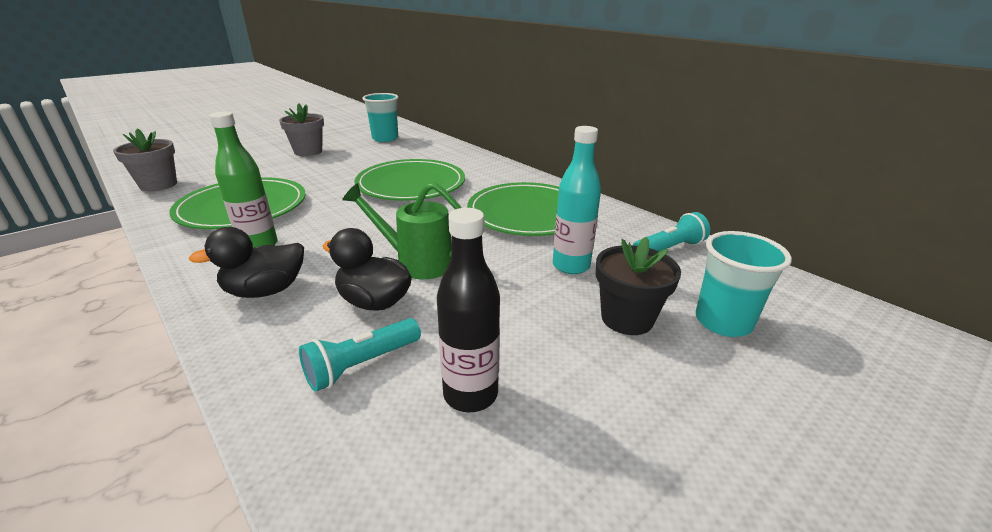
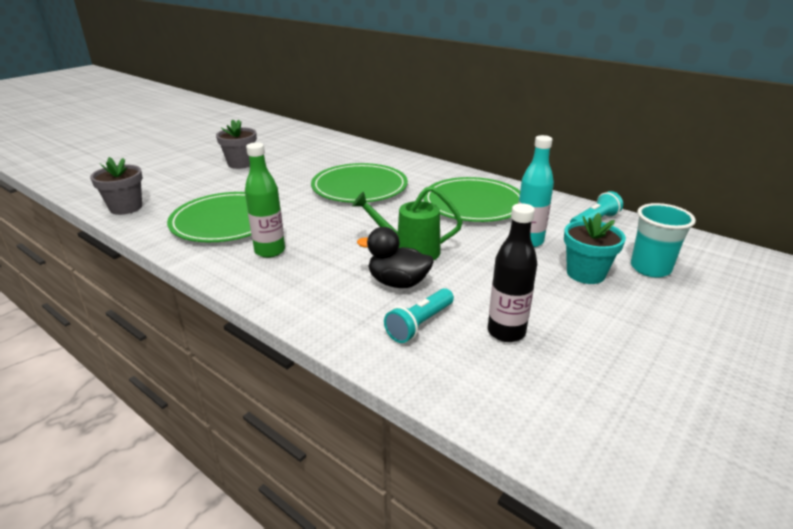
camera: 10 degrees left, 0 degrees up
black duck [189,227,304,298] -> none
turquoise cup [362,93,399,142] -> none
black flower pot [596,236,681,335] -> turquoise flower pot [564,213,626,284]

